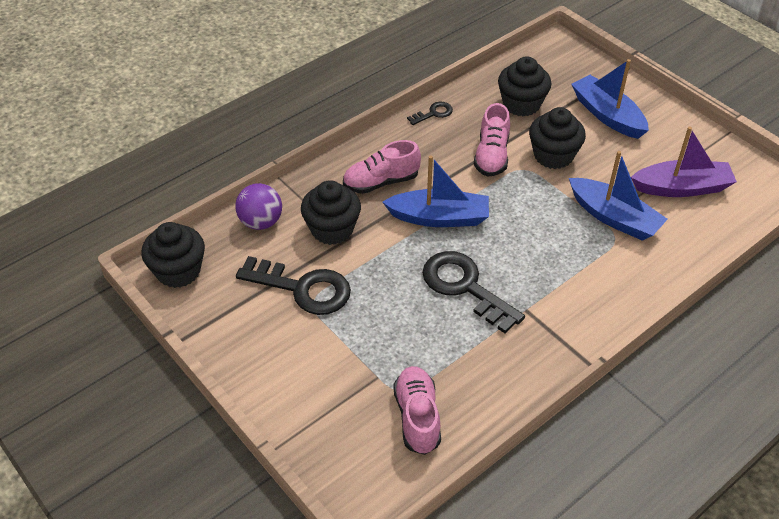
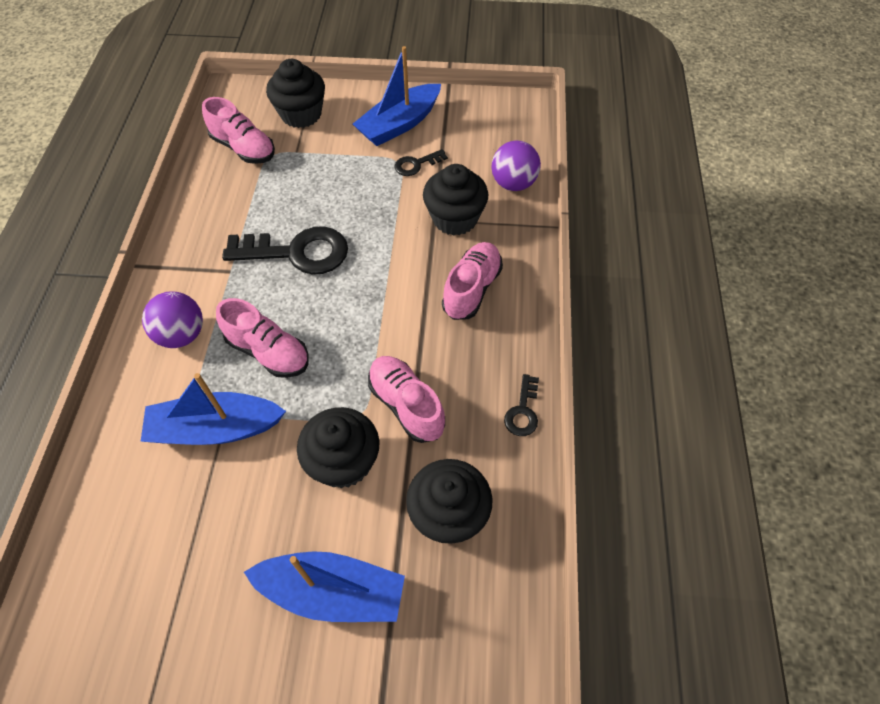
camera: 135 degrees right, 10 degrees up
black cupcake [141,222,205,288] -> black cupcake moved to [266,59,325,128]
black key [236,256,351,315] -> black key [395,149,448,176], size x0.48
blue boat [383,155,489,227] -> blue boat moved to [353,46,441,146]
purple boat [631,127,737,197] -> none
none -> purple ball [142,292,203,348]
none -> pink shoe [216,298,309,378]

